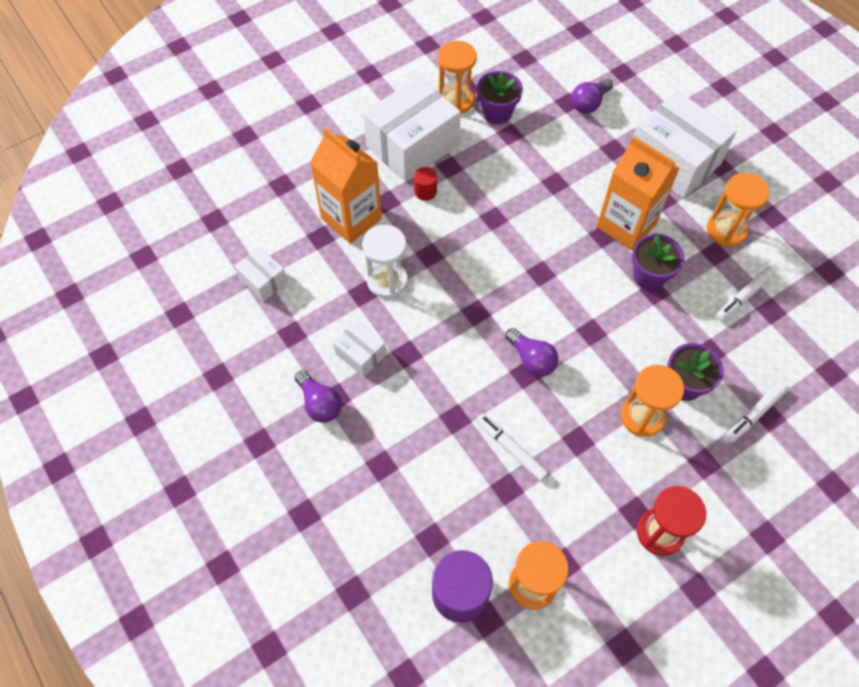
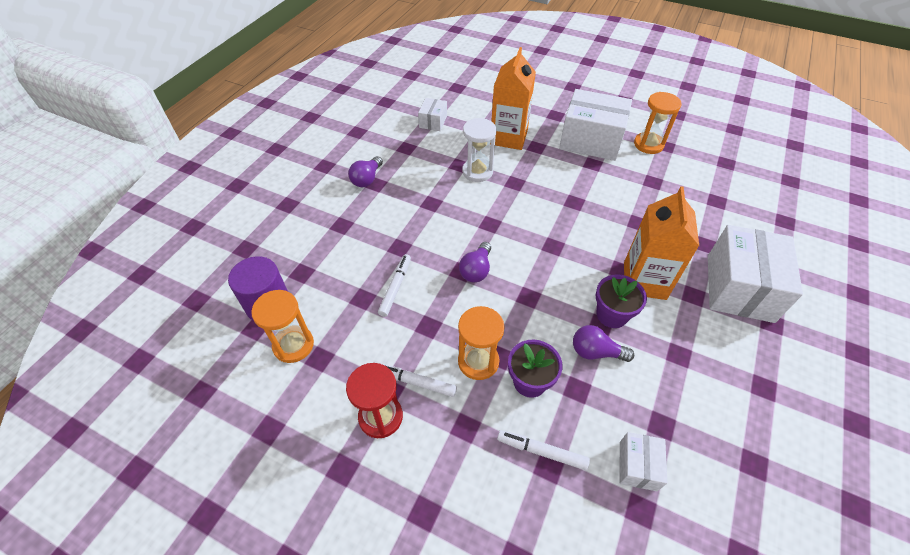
camera: 60 degrees right, 10 degrees down
white box [333,320,386,377] -> white box moved to [620,432,667,491]
red cylinder [414,167,437,201] -> none
purple flower pot [477,71,523,124] -> none
purple light bulb [571,78,613,114] -> purple light bulb moved to [573,325,634,362]
orange hourglass [707,173,769,247] -> none
white marker [716,266,776,321] -> white marker moved to [379,363,457,397]

